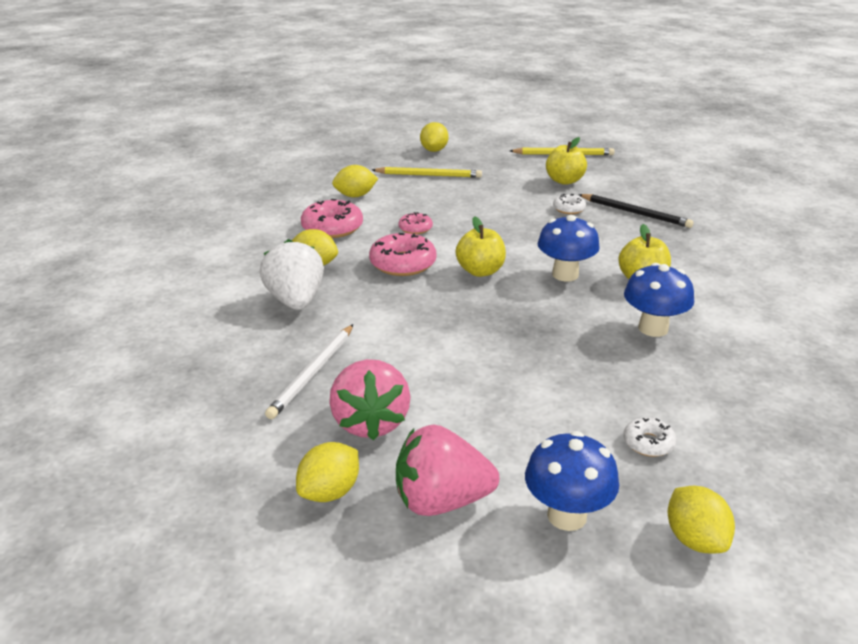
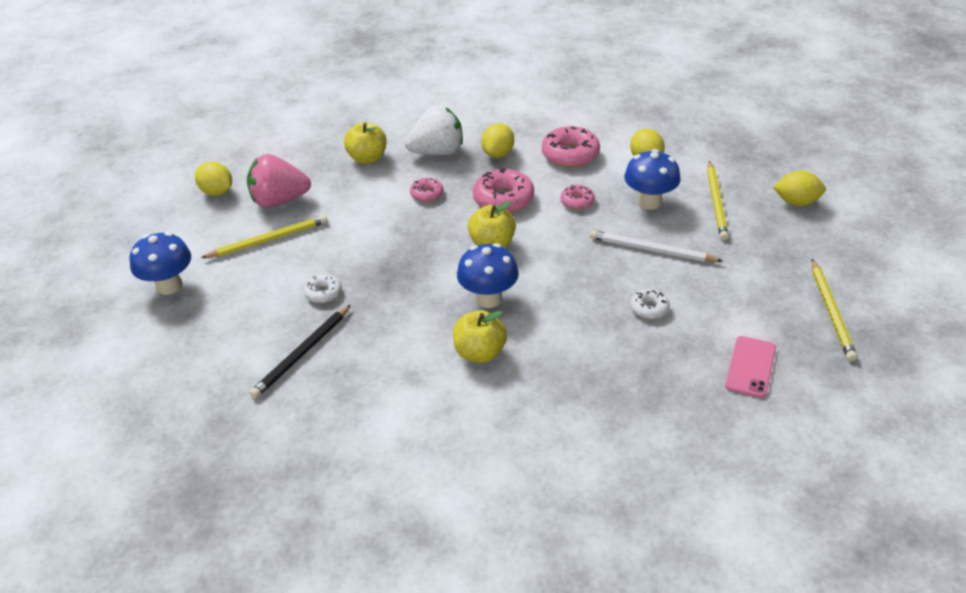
camera: 90 degrees right, 10 degrees up
white pencil [265,324,353,419] -> white pencil moved to [590,230,723,262]
pink strawberry [396,424,499,516] -> none
yellow apple [546,137,587,185] -> yellow apple moved to [344,122,387,164]
black pencil [578,194,694,228] -> black pencil moved to [250,305,351,399]
white donut [623,417,677,457] -> white donut moved to [304,274,342,303]
blue mushroom [624,263,694,337] -> blue mushroom moved to [624,149,681,210]
yellow lemon [667,486,735,554] -> none
none -> yellow pencil [201,215,327,258]
none -> pink donut [410,178,443,202]
none -> pink phone [725,336,776,398]

